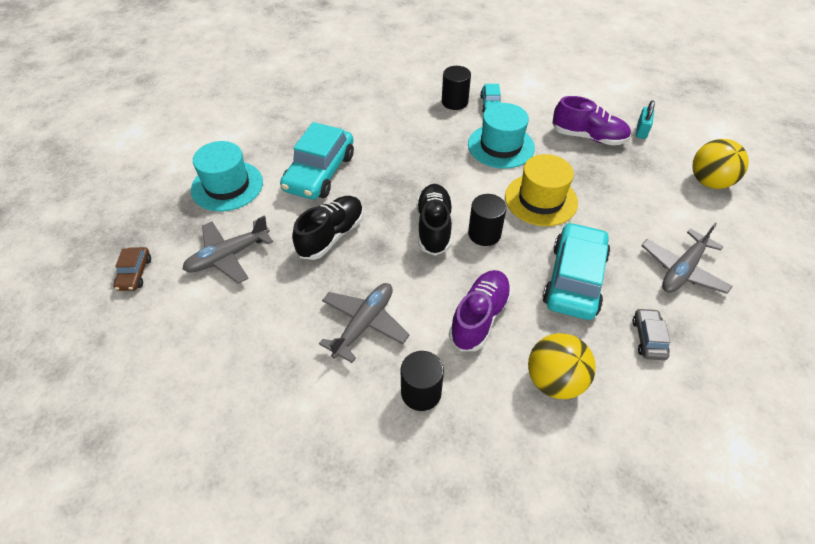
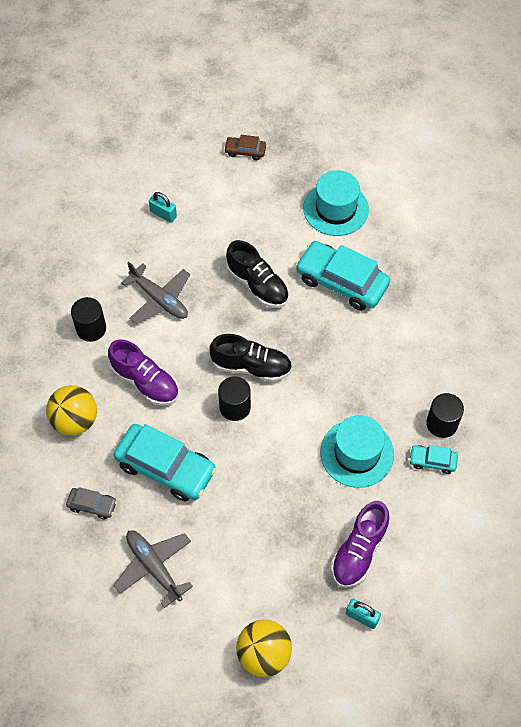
camera: 100 degrees right, 10 degrees up
grey plane [182,216,273,283] -> none
yellow hat [505,154,578,226] -> none
none -> turquoise padlock [149,192,177,223]

